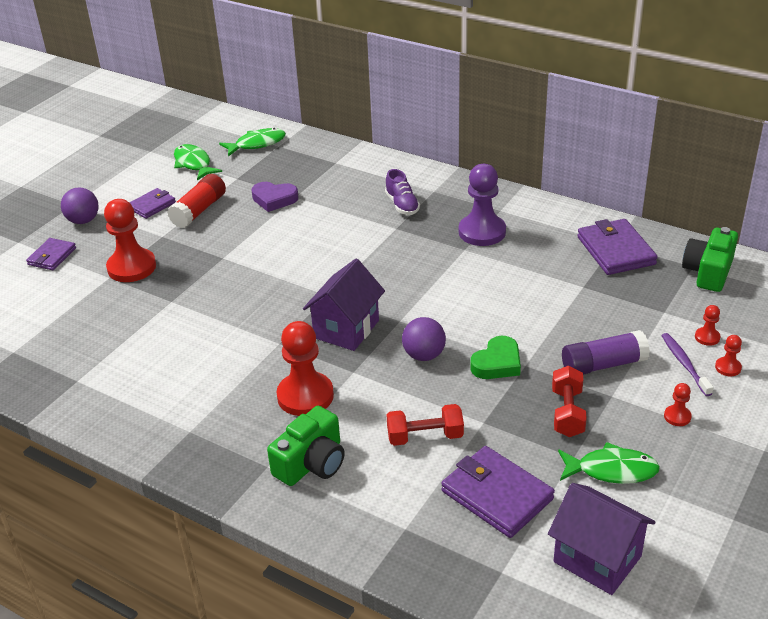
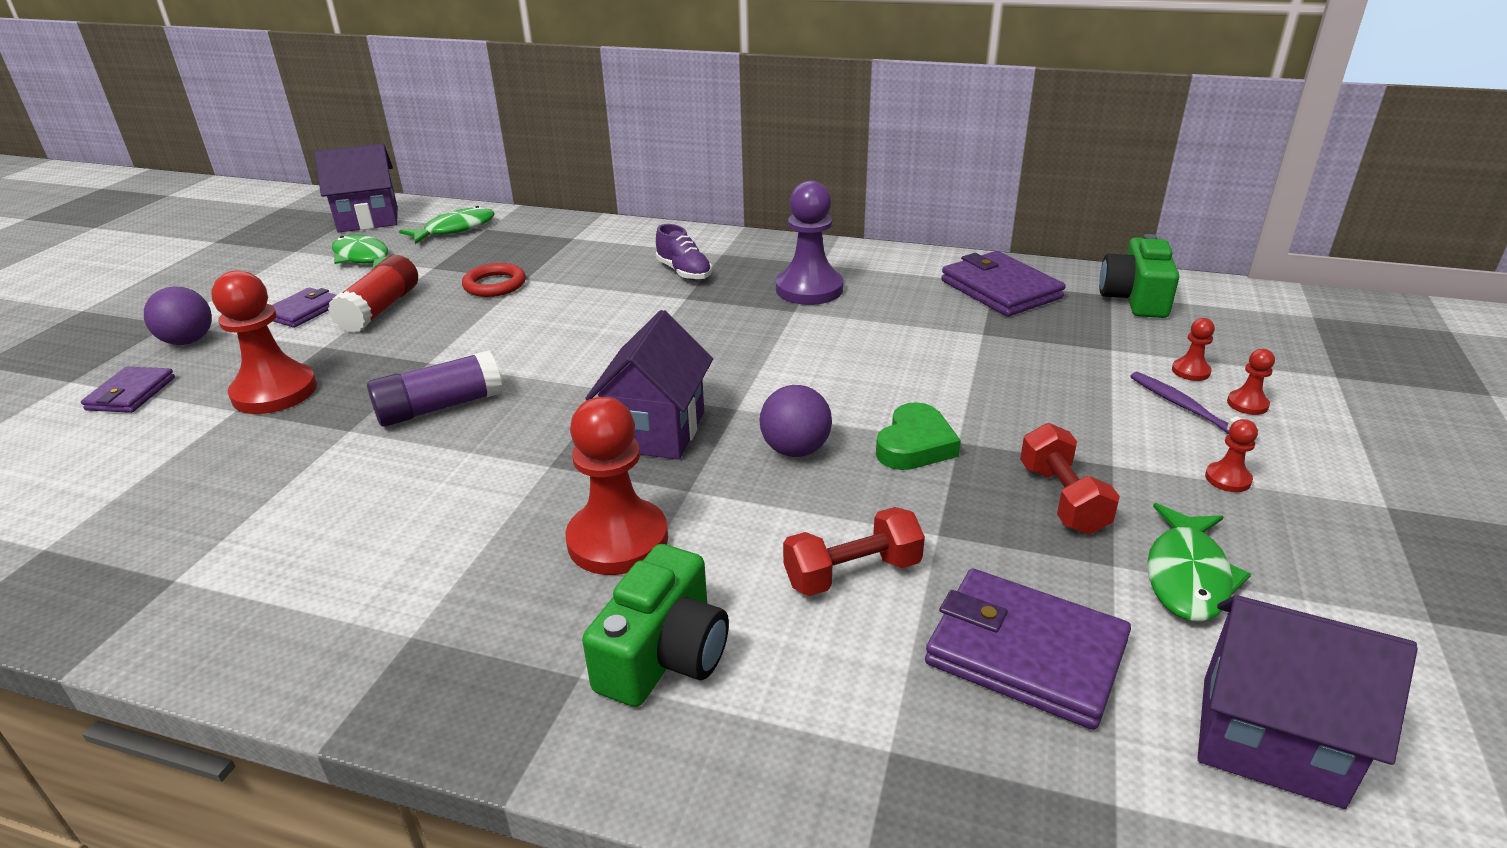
camera: 15 degrees left, 5 degrees down
purple heart [251,182,298,212] -> red ring [462,263,526,297]
green fish [558,442,660,484] -> green fish turned 120 degrees clockwise [1147,503,1251,621]
purple glue stick [562,330,650,375] -> purple glue stick moved to [367,350,503,427]
none -> purple house [314,144,398,232]

